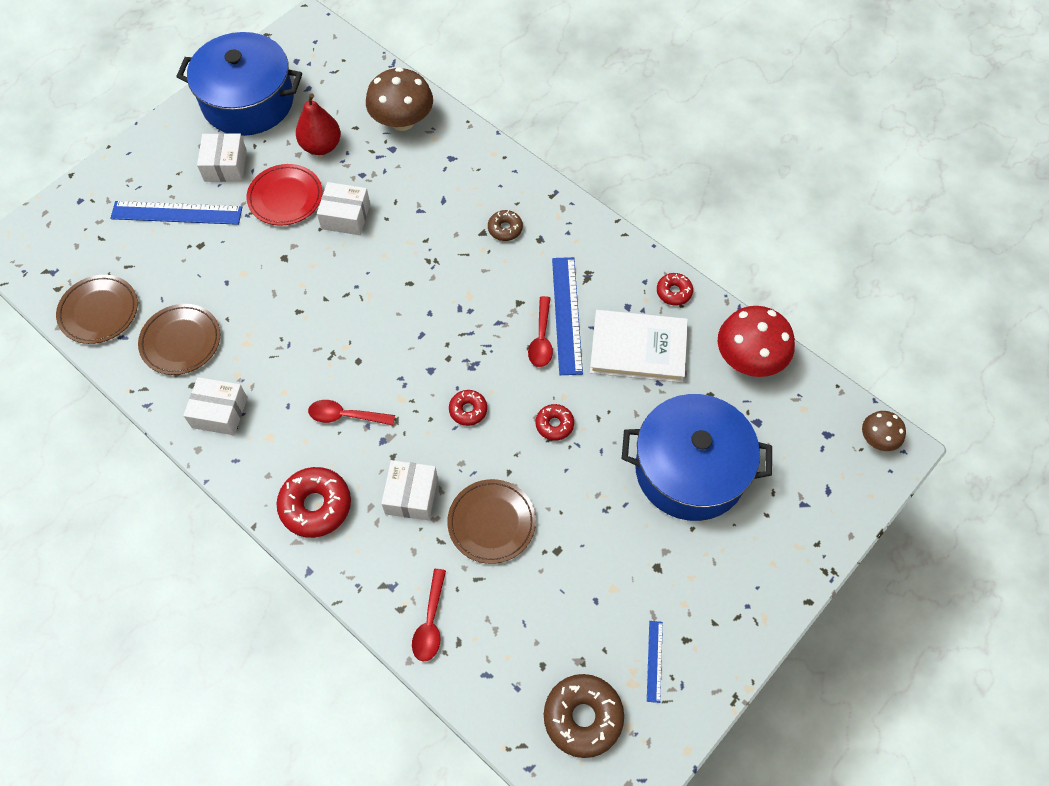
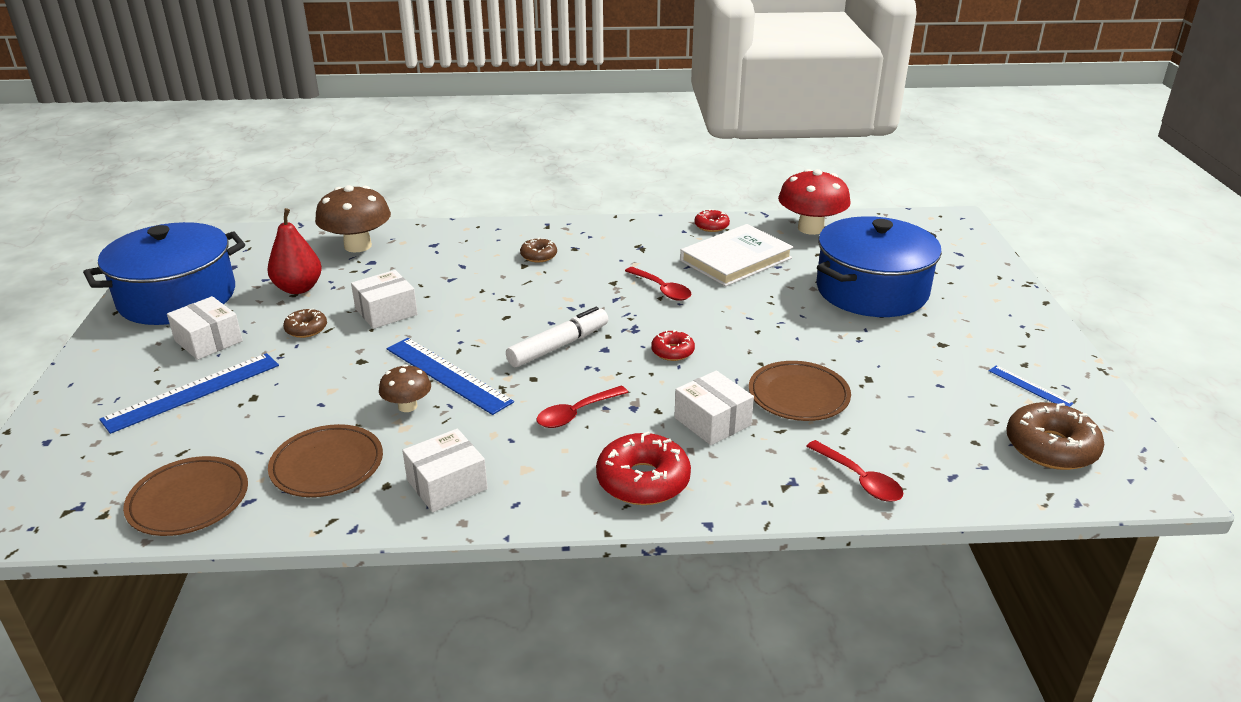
camera: 45 degrees left, 30 degrees down
red plate [247,164,322,226] -> brown donut [283,308,327,338]
red donut [536,404,574,441] -> none
blue ruler [552,257,583,375] -> blue ruler moved to [387,338,514,415]
brown mushroom [862,411,906,451] -> brown mushroom moved to [379,364,431,412]
none -> white marker [506,307,608,367]

